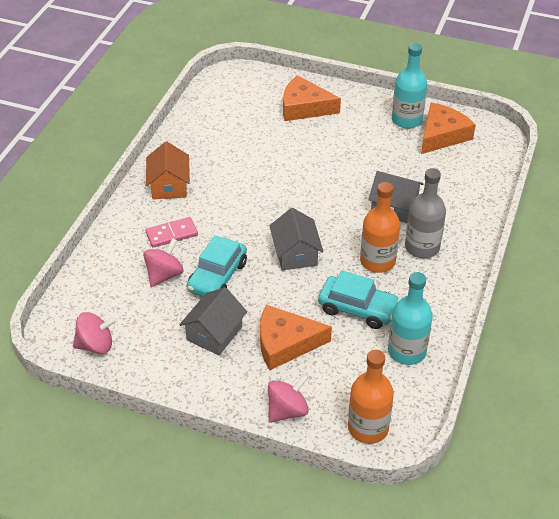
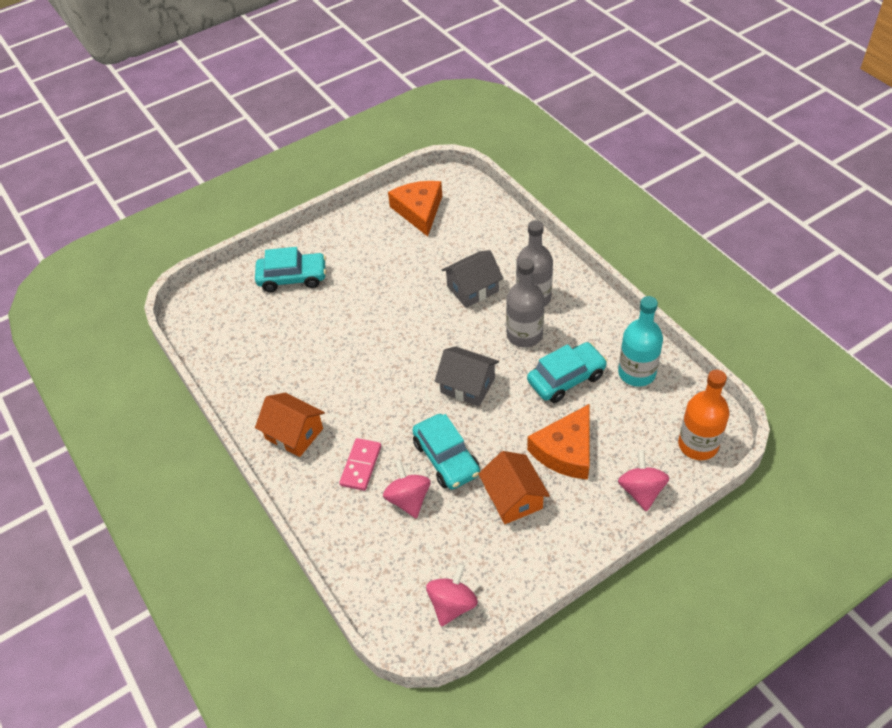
camera: 50 degrees left, 5 degrees up
grey house [179,287,247,356] -> orange house [478,451,550,524]
orange cheese [283,75,341,121] -> turquoise car [255,247,326,292]
orange bottle [360,182,400,273] -> grey bottle [506,258,544,348]
turquoise bottle [392,43,427,129] -> none

